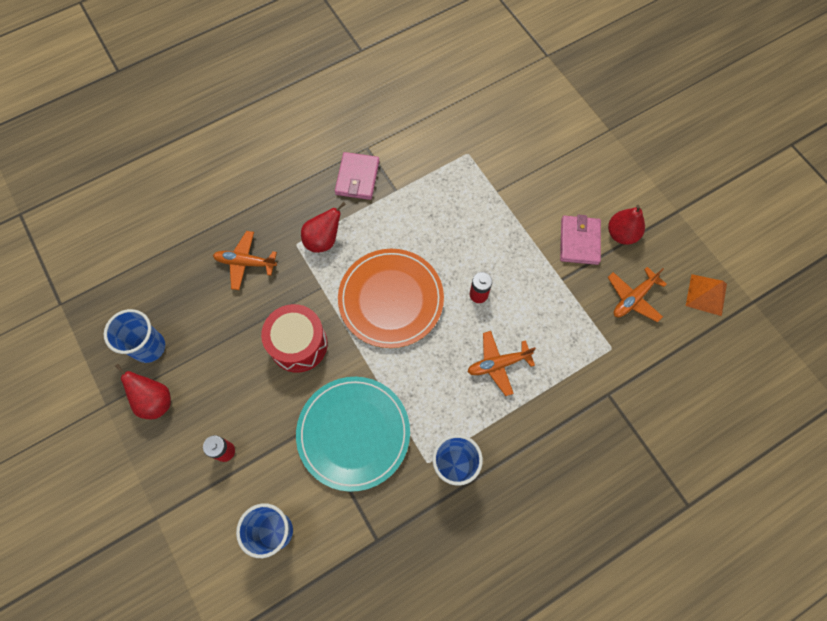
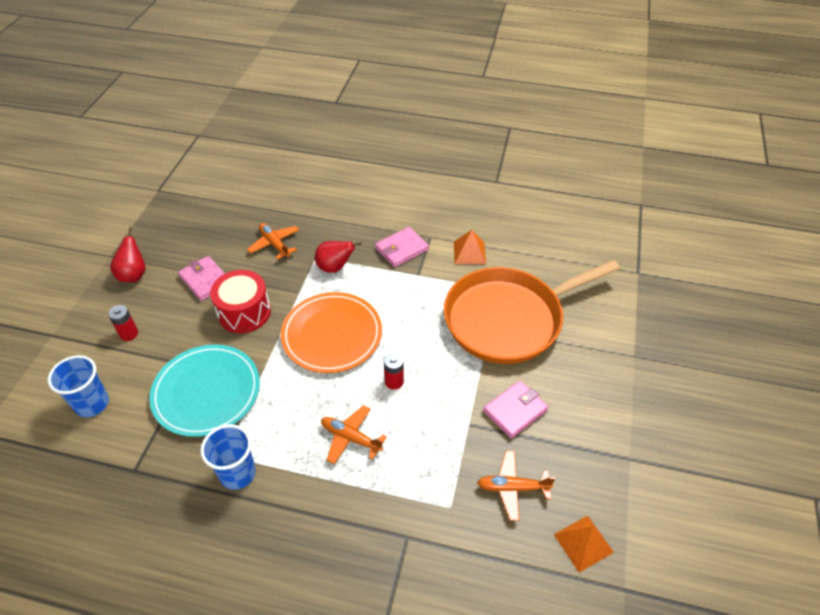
camera: 45 degrees right, 20 degrees down
blue cup [104,309,165,363] -> none
red pear [608,205,645,245] -> none
none -> pink wallet [178,256,225,301]
none -> orange pan [444,260,620,364]
none -> orange pyramid [454,230,486,264]

